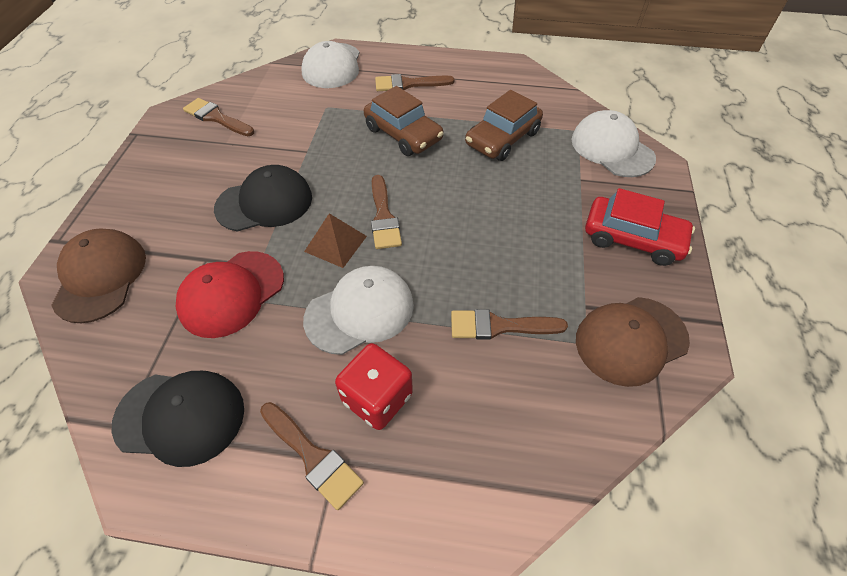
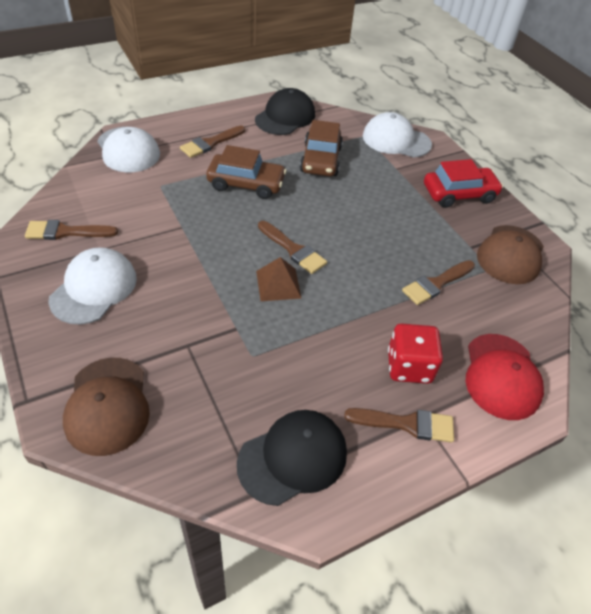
camera: 40 degrees left, 5 degrees down
brown cap [51,228,146,323] -> brown cap turned 150 degrees counterclockwise [63,358,150,456]
red cap [176,251,284,338] -> red cap moved to [466,334,544,420]
black cap [214,165,312,232] -> black cap moved to [255,88,315,135]
white cap [303,266,414,355] -> white cap moved to [48,247,137,325]

